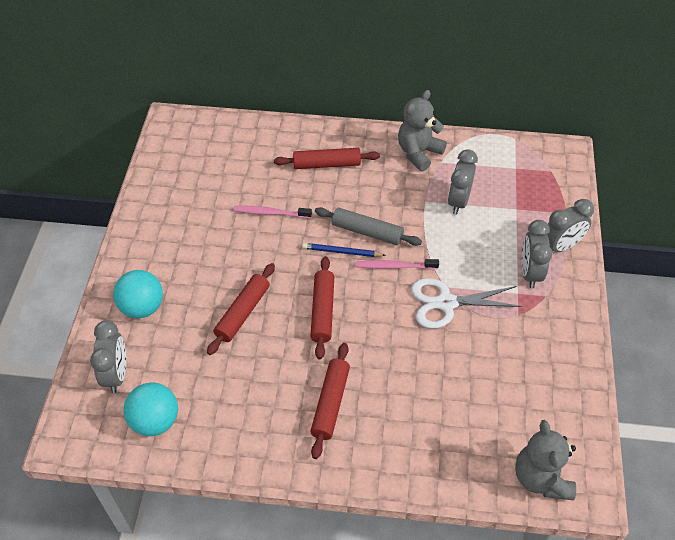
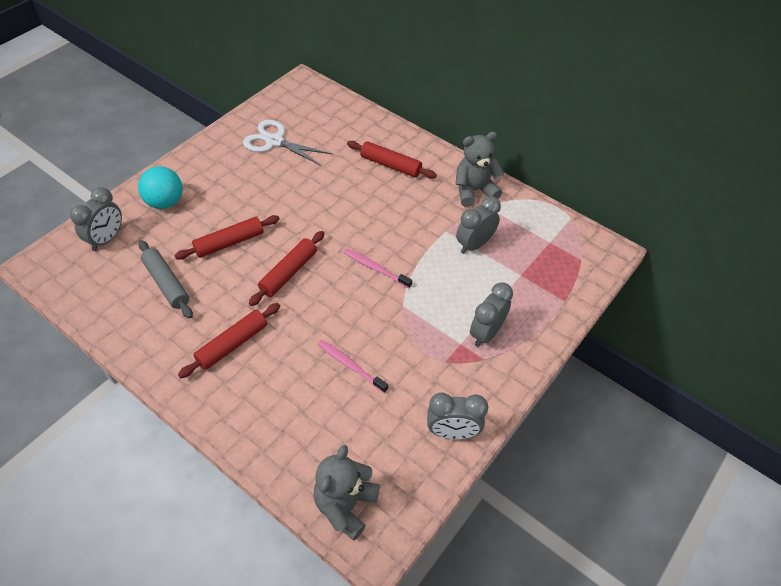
camera: 30 degrees right, 0 degrees up
turquoise ball [124,383,178,436] -> none
pink toothbrush [233,206,312,218] -> pink toothbrush moved to [317,340,388,393]
blue pencil [302,243,386,257] -> none
grey rolling pin [315,207,422,246] -> grey rolling pin moved to [138,240,193,319]
white scissors [411,278,523,329] -> white scissors moved to [243,120,332,166]
grey clock [547,199,594,252] -> grey clock moved to [427,393,488,439]

